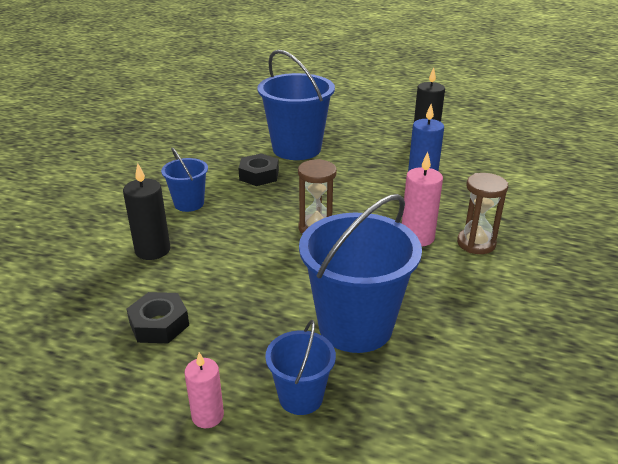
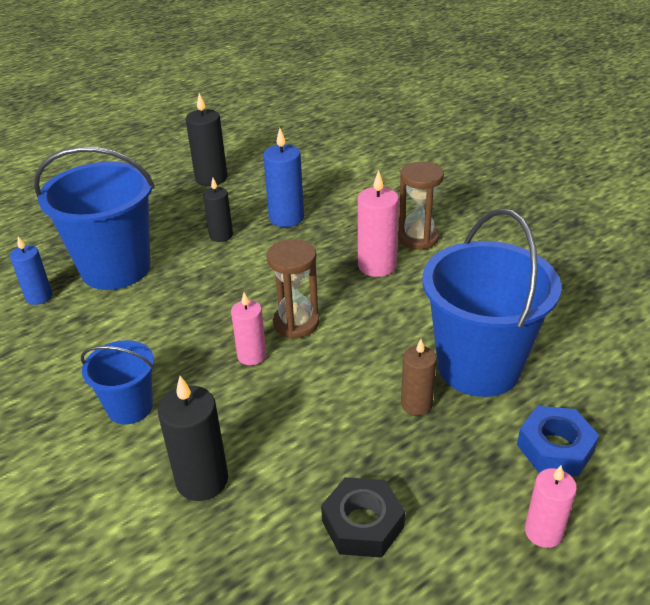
camera: 55 degrees left, 5 degrees up
black nut [238,153,279,186] -> none
blue bucket [265,320,336,415] -> blue nut [517,406,599,476]
none -> blue candle [10,236,52,305]
none -> black candle [203,178,233,242]
none -> pink candle [231,292,267,365]
none -> brown candle [401,339,437,416]

